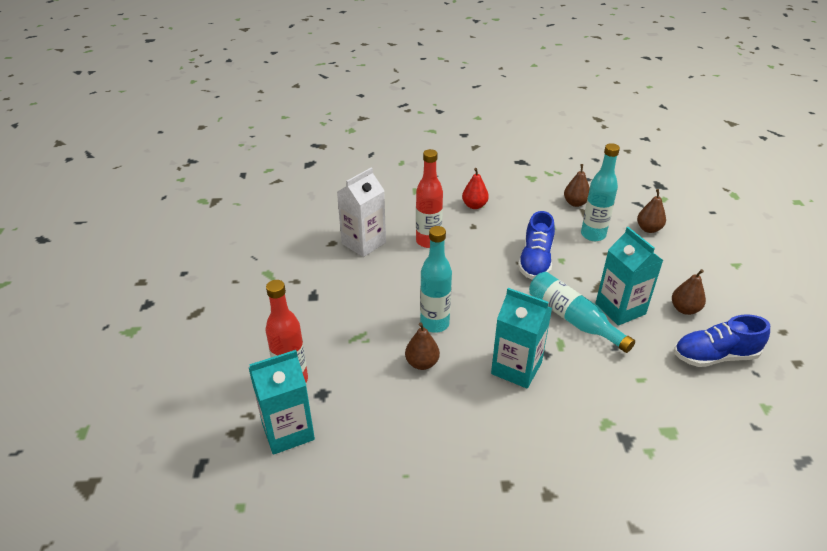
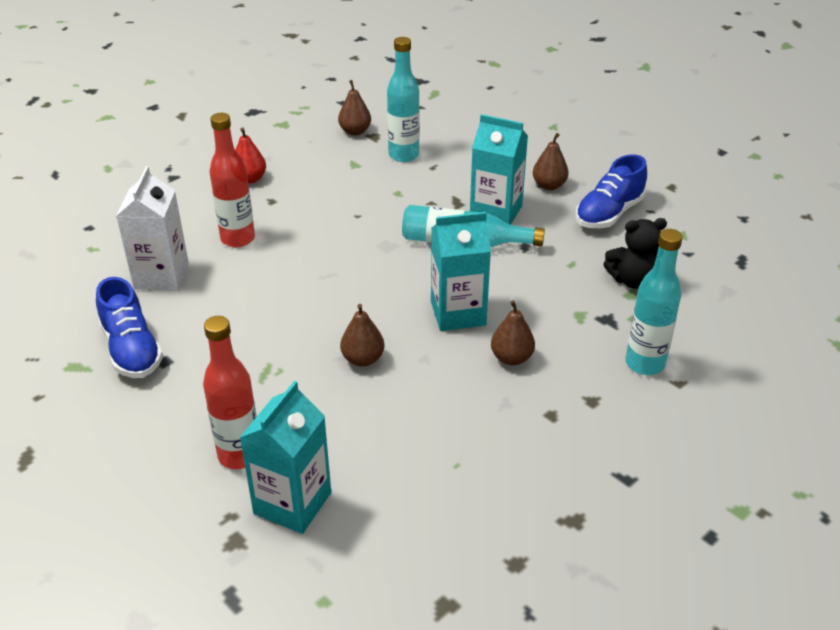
camera: 40 degrees left, 0 degrees up
turquoise bottle [420,226,452,333] -> turquoise bottle moved to [625,229,683,375]
blue shoe [518,211,555,280] -> blue shoe moved to [96,277,163,378]
brown pear [637,189,666,233] -> brown pear moved to [491,300,535,365]
none -> black teddy bear [603,218,667,289]

